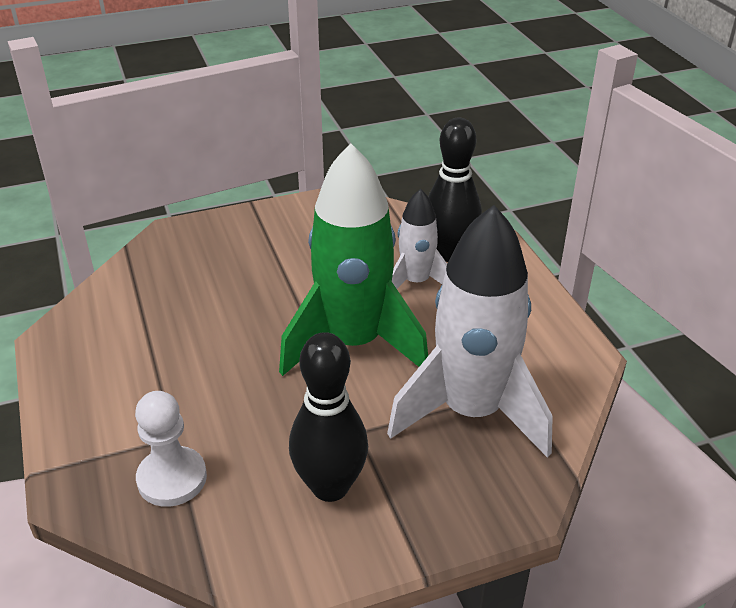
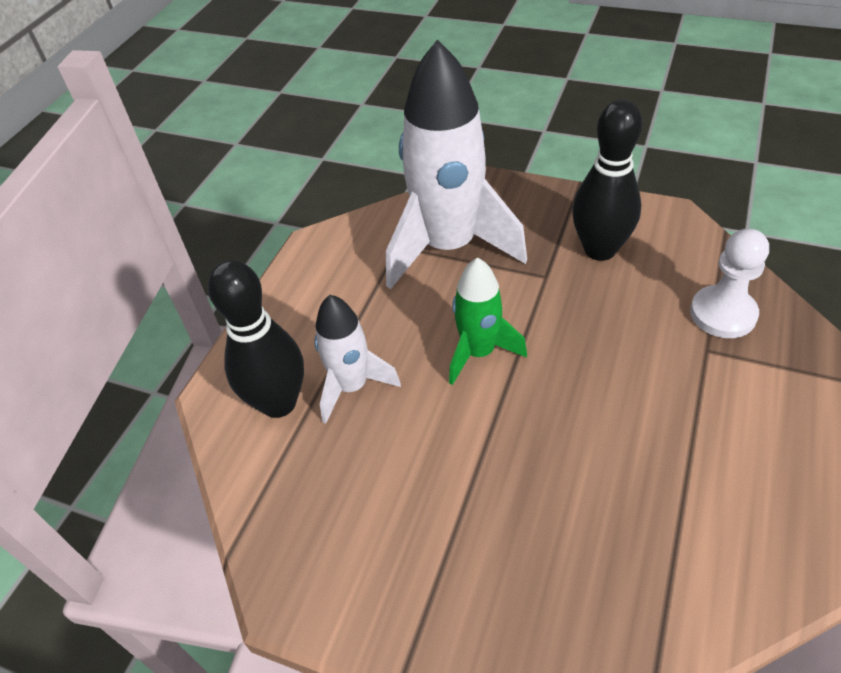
camera: 135 degrees left, 10 degrees up
green rocket [279,143,428,376] -> green rocket [449,257,527,385], size x0.53

